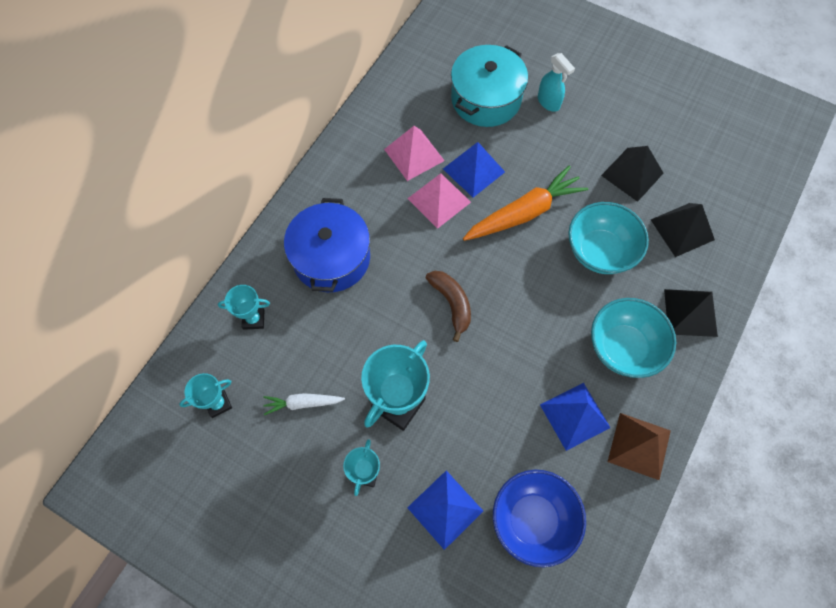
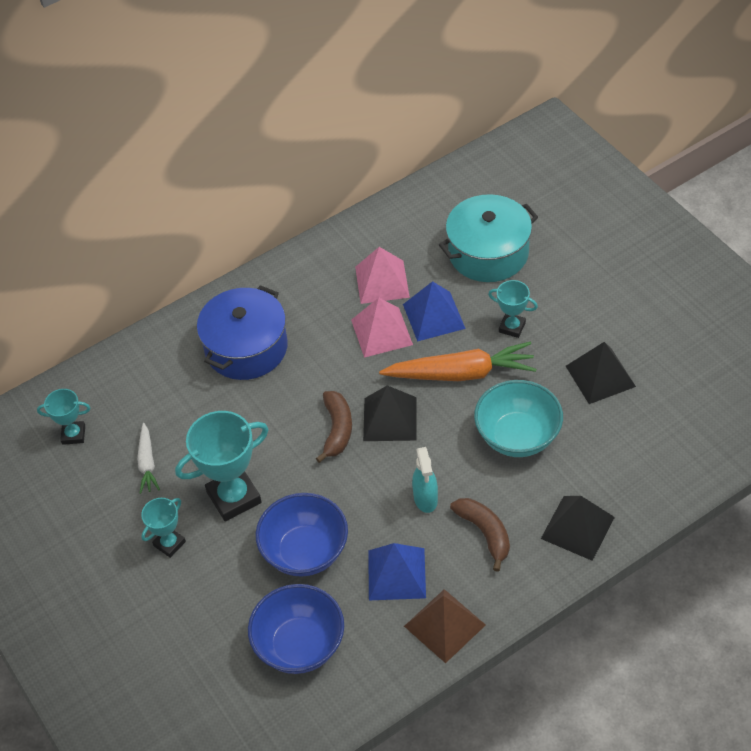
camera: 30 degrees right, 15 degrees down
turquoise trophy [218,285,270,330] -> turquoise trophy moved to [488,280,538,338]
white carrot [263,393,345,415] -> white carrot turned 120 degrees counterclockwise [137,423,160,494]
blue pyramid [407,470,483,550] -> none
turquoise spray bottle [538,53,575,112] -> turquoise spray bottle moved to [412,447,438,513]
turquoise bowl [591,298,676,378] -> brown banana [450,498,510,572]
black pyramid [651,203,715,257] -> black pyramid moved to [363,385,417,441]
none -> blue bowl [256,493,348,577]

